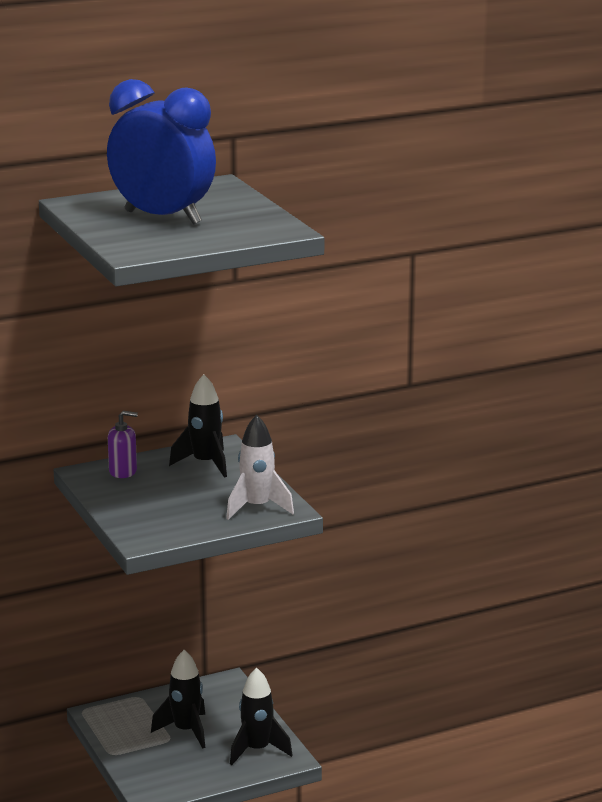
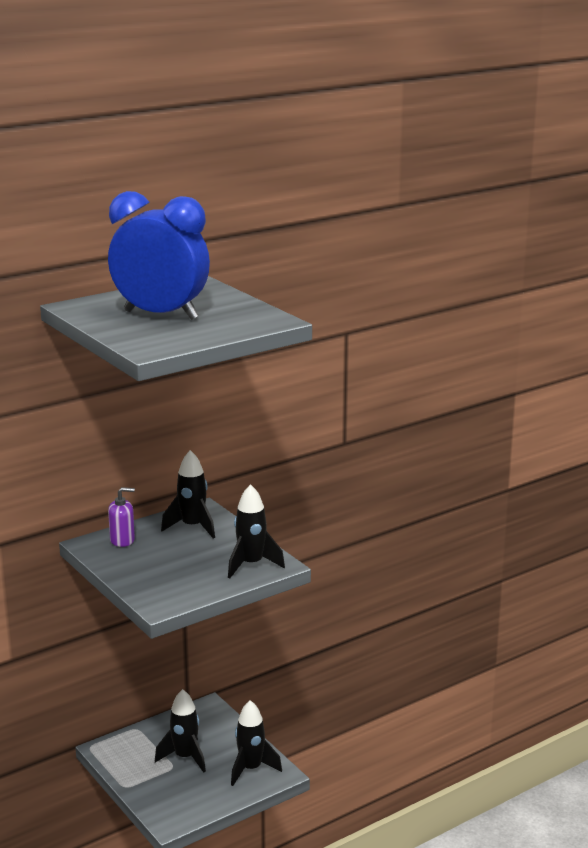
camera: 10 degrees left, 0 degrees up
white rocket [226,415,294,520] -> black rocket [228,484,285,578]

